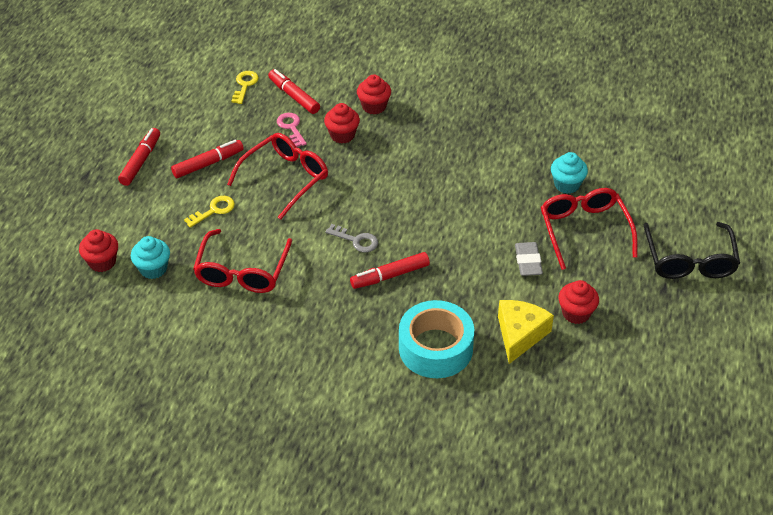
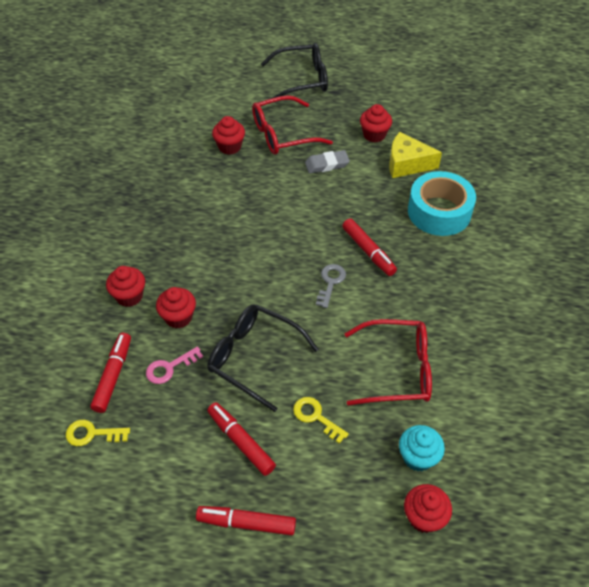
camera: 100 degrees left, 5 degrees up
red glasses [227,133,328,220] -> black glasses [207,304,319,412]
red marker [268,69,320,114] -> red marker turned 150 degrees clockwise [90,333,131,413]
turquoise cupcake [551,152,588,194] -> red cupcake [212,116,245,155]

